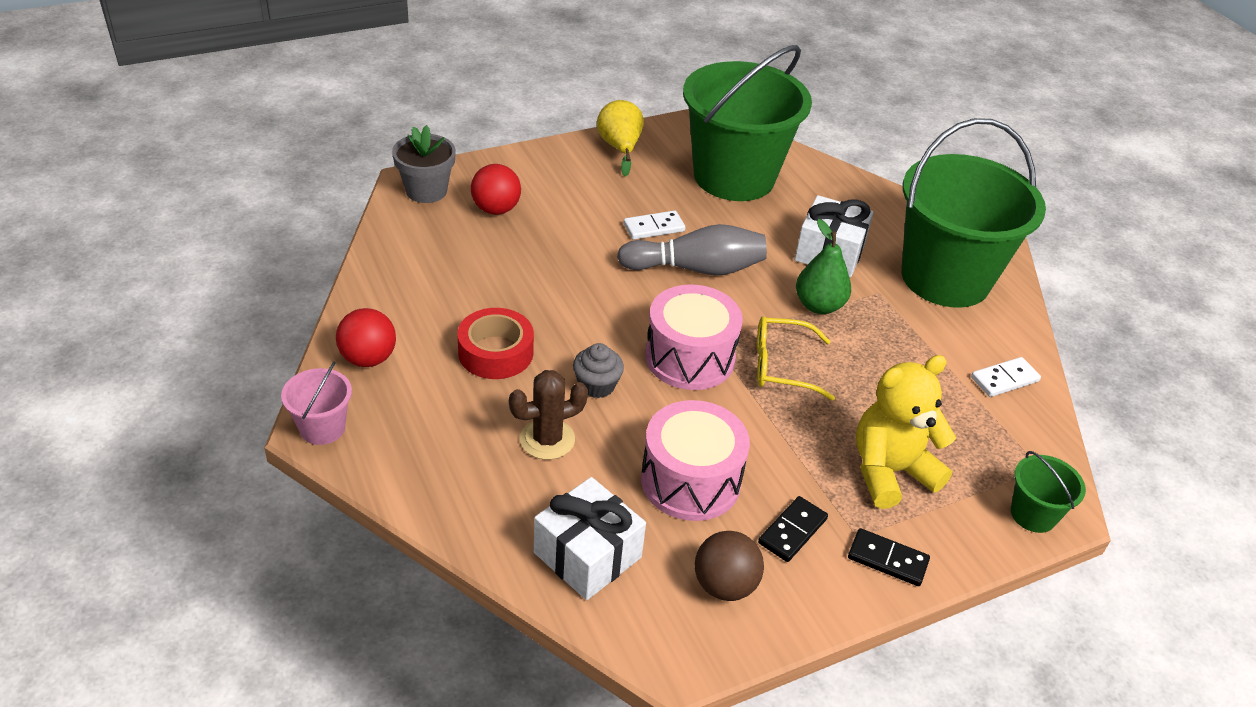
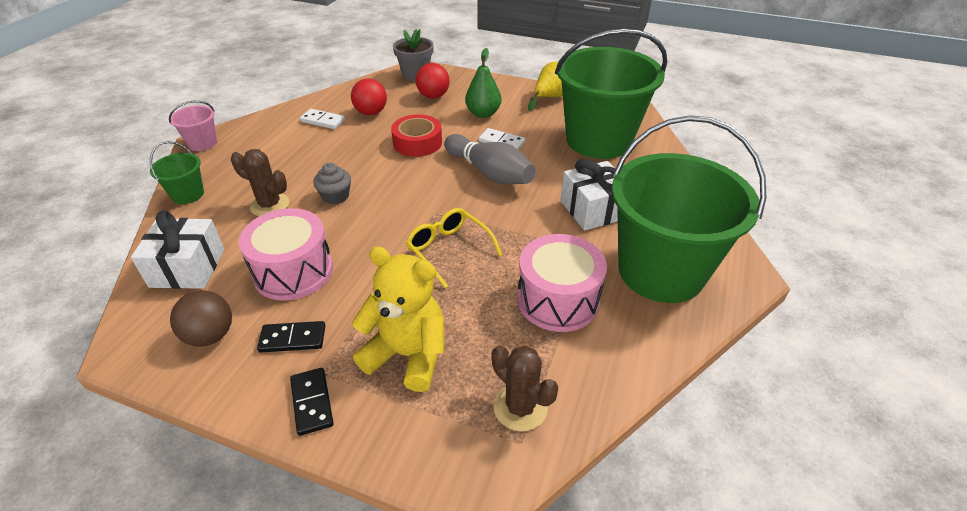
camera: 50 degrees right, 0 degrees up
red ball [336,308,396,367] -> red ball moved to [351,78,387,115]
red tape [457,308,534,379] -> red tape moved to [391,114,442,157]
pink drum [645,285,743,390] -> pink drum moved to [517,234,607,332]
green pear [796,219,851,314] -> green pear moved to [465,48,501,118]
white domino [971,357,1041,397] -> white domino moved to [300,109,345,129]
green bucket [1011,451,1086,533] -> green bucket moved to [150,141,204,204]
none -> brown cactus [492,345,558,431]

